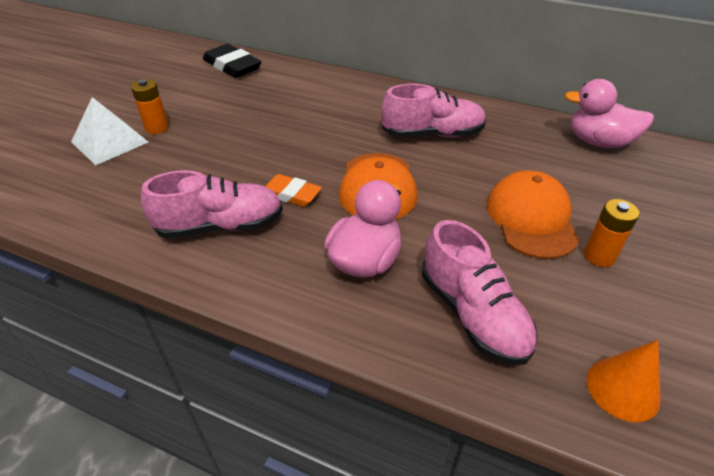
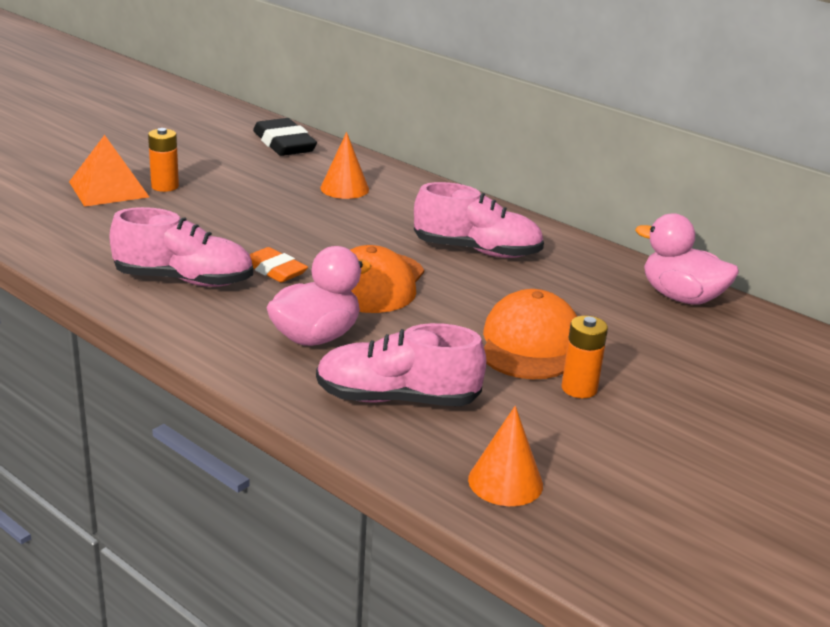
camera: 15 degrees right, 15 degrees down
white pyramid [71,97,149,166] -> orange pyramid [69,135,149,207]
pink shoe [422,220,538,365] -> pink shoe turned 105 degrees clockwise [316,323,486,406]
none -> orange cone [320,132,369,199]

